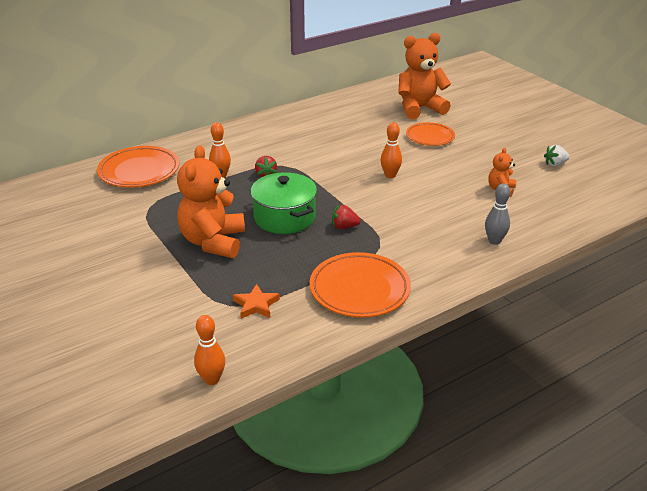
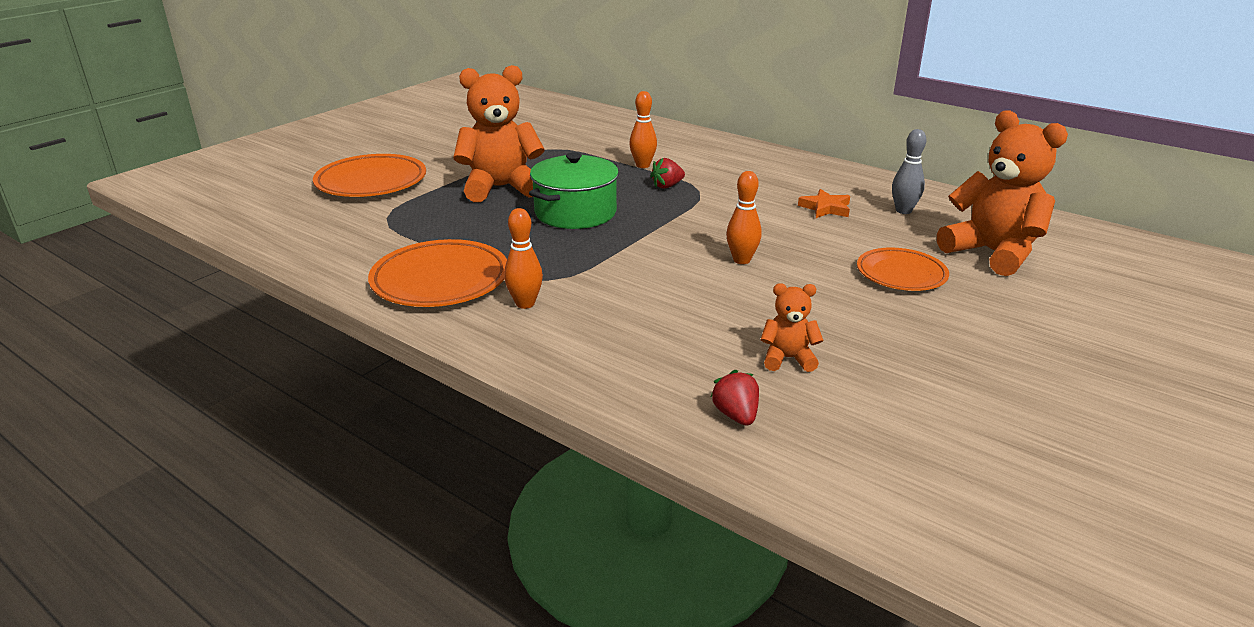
camera: 70 degrees right, 5 degrees down
orange plate [97,146,179,188] -> orange plate moved to [313,154,426,197]
orange bowling pin [194,315,225,385] -> orange bowling pin moved to [504,208,543,309]
orange star [233,284,280,319] -> orange star moved to [798,189,850,218]
red strawberry [332,205,361,229] -> red strawberry moved to [710,370,759,426]
grey bowling pin [485,183,511,245] -> grey bowling pin moved to [892,129,926,214]
white strawberry [544,145,570,167] -> none

